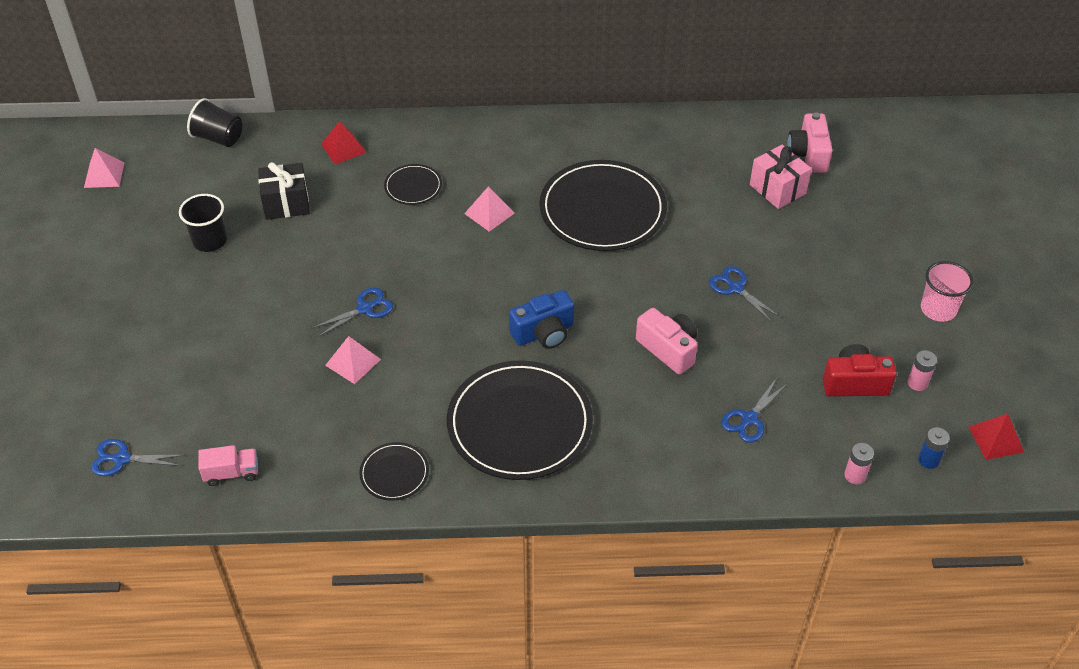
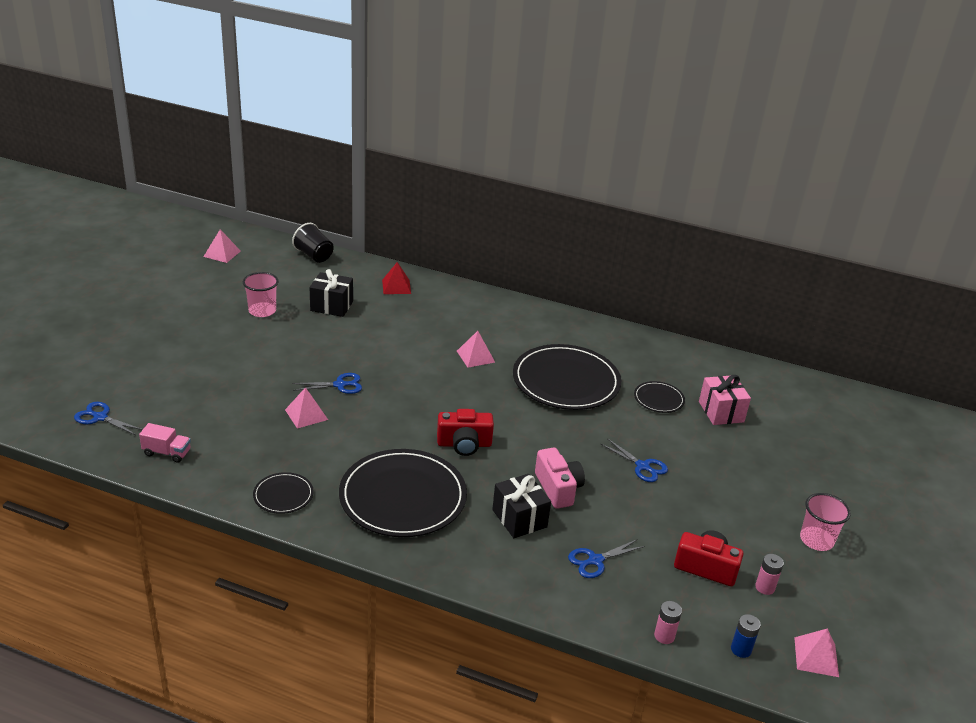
camera: 20 degrees right, 15 degrees down
black cup [179,194,227,252] -> pink cup [243,272,278,317]
black plate [384,164,442,205] -> black plate moved to [634,381,685,413]
blue camera [509,290,574,349] -> red camera [437,409,494,456]
blue scissors [709,266,781,322] -> blue scissors turned 150 degrees clockwise [601,438,668,482]
pink camera [787,112,833,173] -> none
red pyramid [968,414,1024,460] -> pink pyramid [794,628,839,677]
none -> black gift [492,474,551,538]

